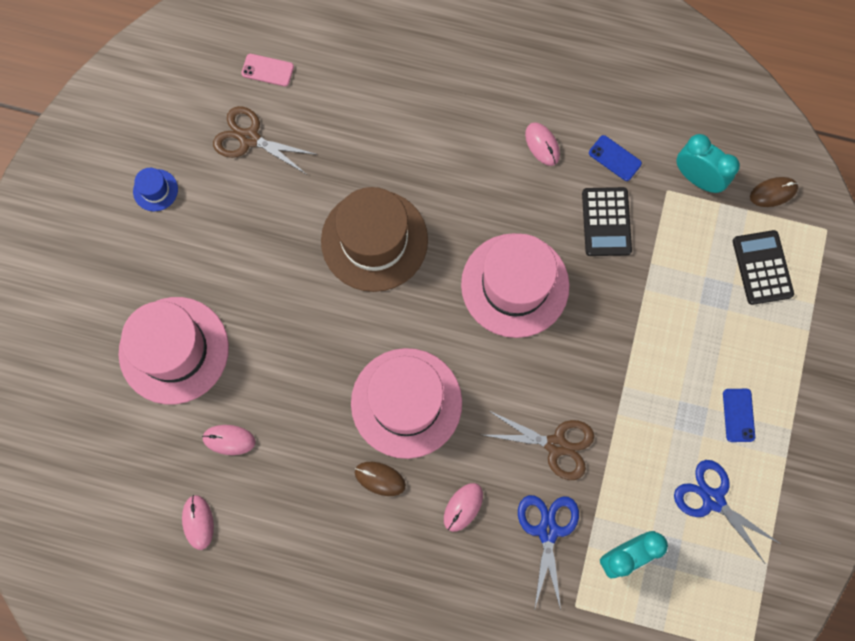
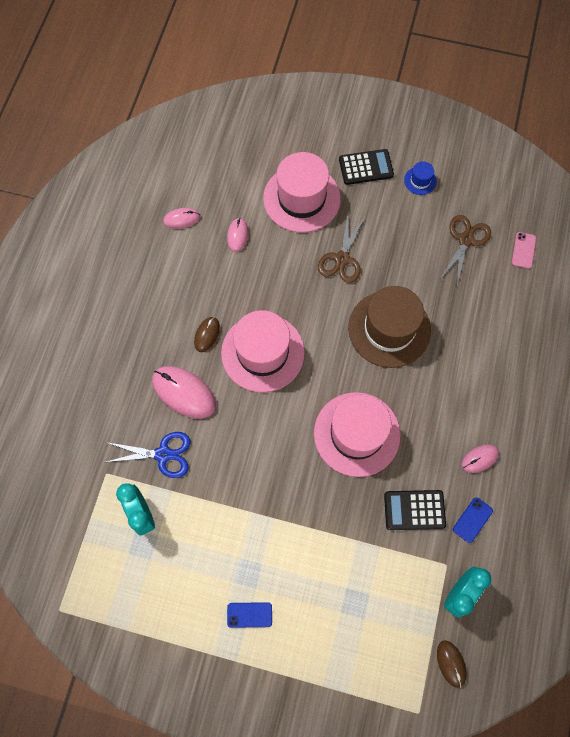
camera: 90 degrees right, 5 degrees down
pink mouse [444,483,483,532] -> pink mouse [152,366,216,419], size x1.82
brown scissors [484,410,594,480] -> brown scissors moved to [318,215,365,283]
blue scissors [674,460,782,563] -> none
black calculator [733,230,794,305] -> black calculator moved to [339,149,394,185]

